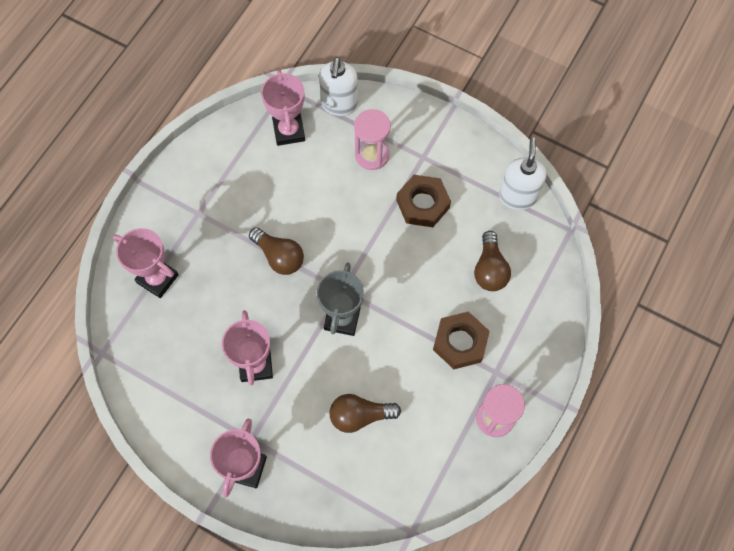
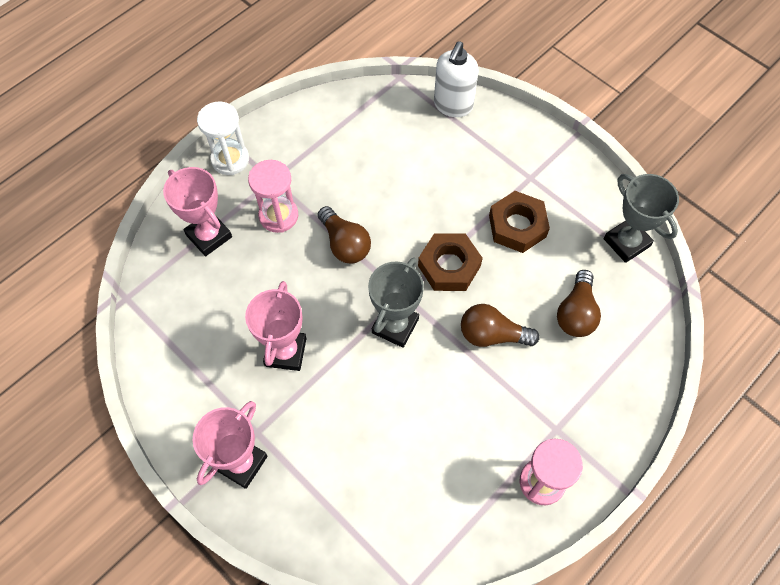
camera: 15 degrees right, 5 degrees down
pink trophy [261,69,305,146] -> none
brown light bulb [329,394,401,433] -> brown light bulb moved to [461,304,539,347]
pink hourglass [354,109,391,170] -> pink hourglass moved to [248,160,298,233]
brown nut [433,311,490,369] -> brown nut moved to [418,233,483,291]
white soap dispenser [499,137,546,210] -> grey trophy [604,174,679,263]
none -> white hourglass [197,102,249,175]

